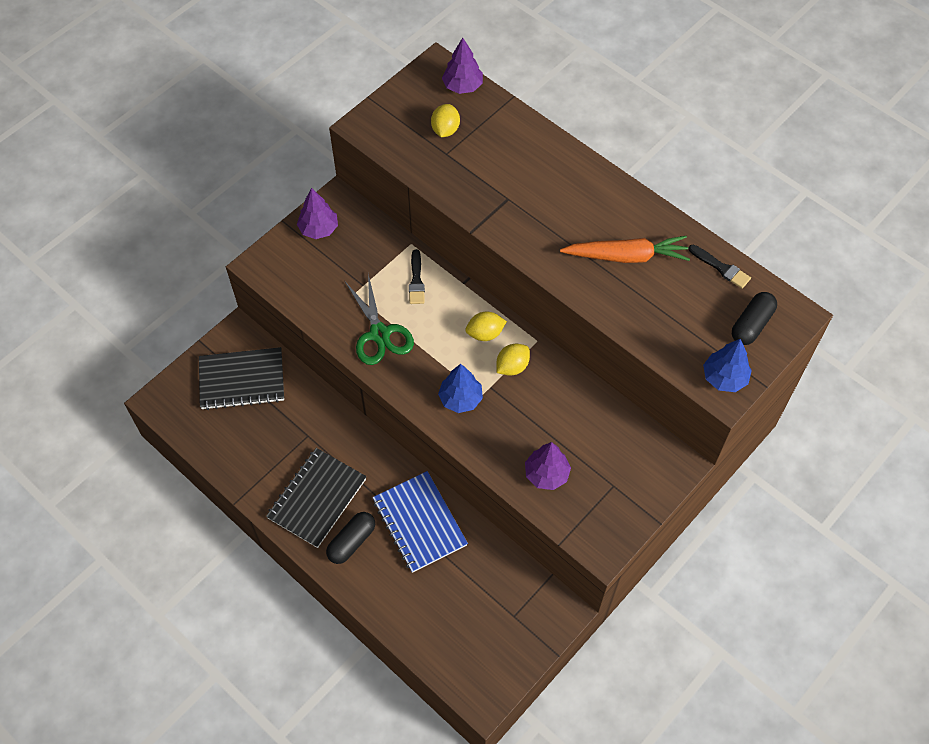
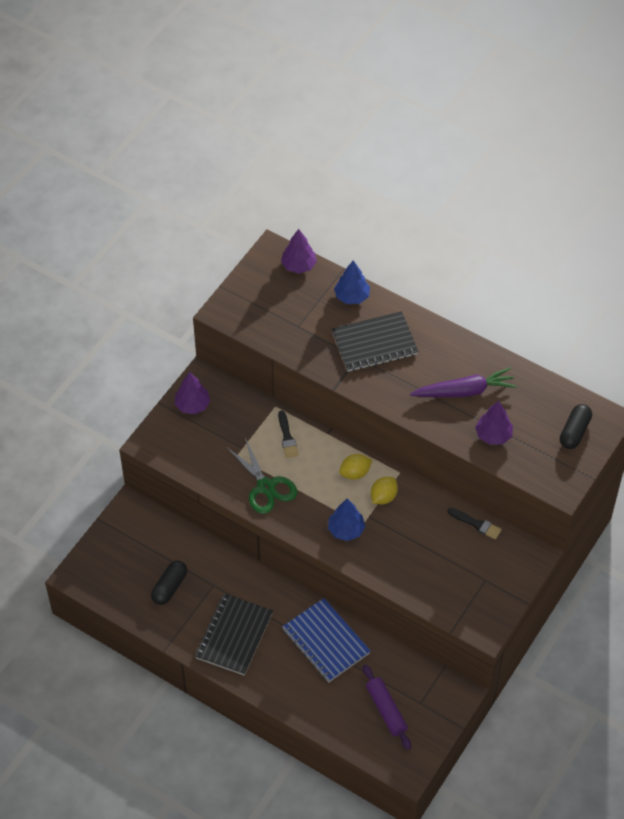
camera: 10 degrees left, 5 degrees down
black notebook [199,347,284,410] -> black notebook moved to [332,311,418,372]
black capsule [326,512,375,564] -> black capsule moved to [151,560,187,605]
yellow lemon [431,104,460,137] -> none
purple tree [525,442,571,490] -> purple tree moved to [475,401,513,445]
orange carrot [560,236,690,263] -> purple carrot [410,367,517,397]
black brush [688,245,751,289] -> black brush moved to [447,508,502,539]
blue tree [703,339,752,392] -> blue tree moved to [334,260,370,304]
none -> purple rolling pin [363,665,411,750]

